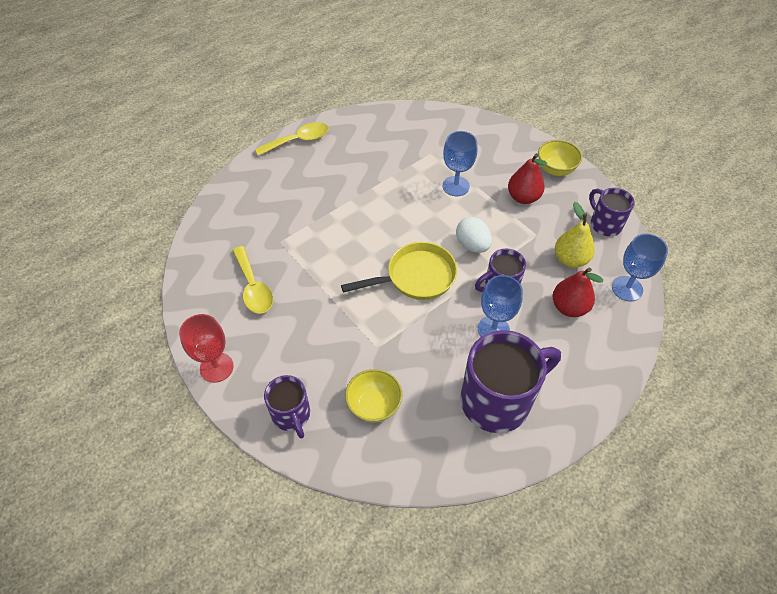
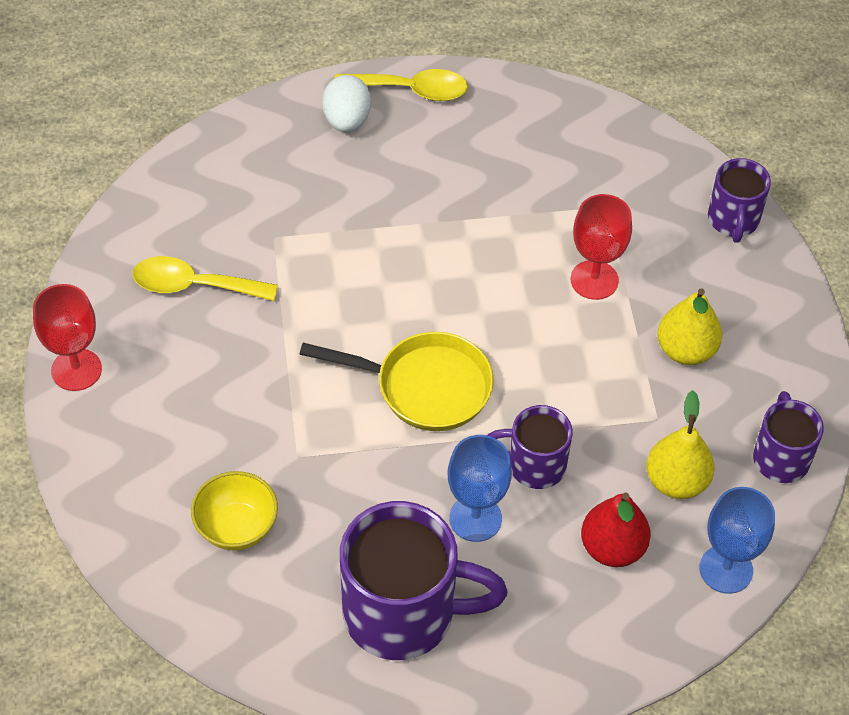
camera: 30 degrees right, 0 degrees up
yellow spoon [232,246,273,314] -> yellow spoon turned 90 degrees clockwise [133,256,278,301]
purple mug [264,375,310,438] -> purple mug moved to [708,158,771,243]
blue goblet [442,131,477,196] -> red goblet [571,194,632,300]
white egg [456,217,492,253] -> white egg moved to [322,75,371,132]
red pear [508,153,547,204] -> yellow pear [657,288,722,365]
yellow bowl [538,140,582,176] -> none

